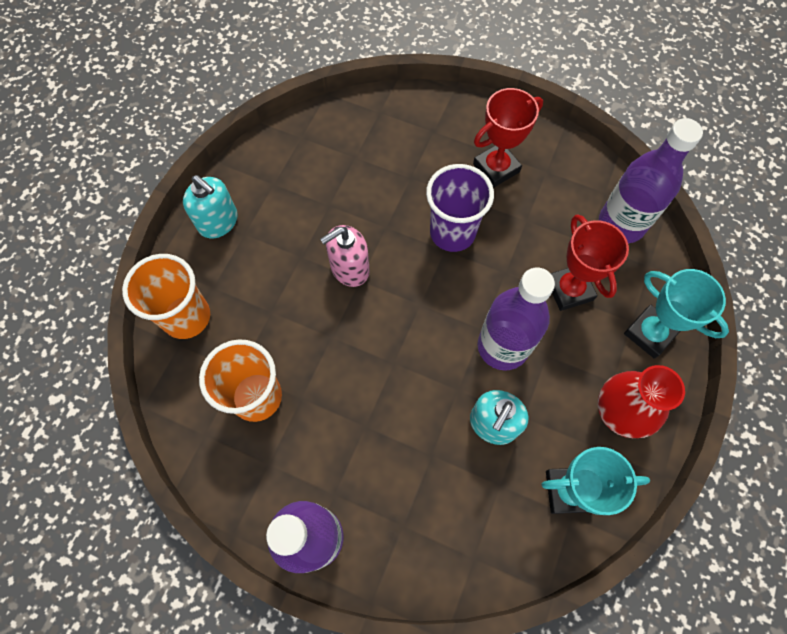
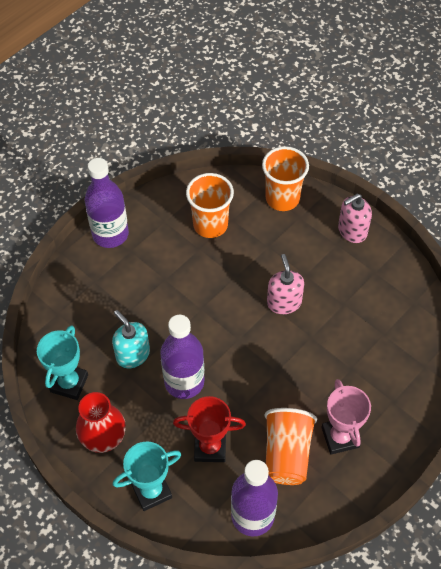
camera: 110 degrees right, 10 degrees down
turquoise soap dispenser [183,175,238,239] -> pink soap dispenser [338,194,372,243]
purple cup [426,164,494,252] -> none
red trophy [473,88,543,188] -> pink trophy [322,379,371,455]
none -> orange cup [265,408,317,485]

